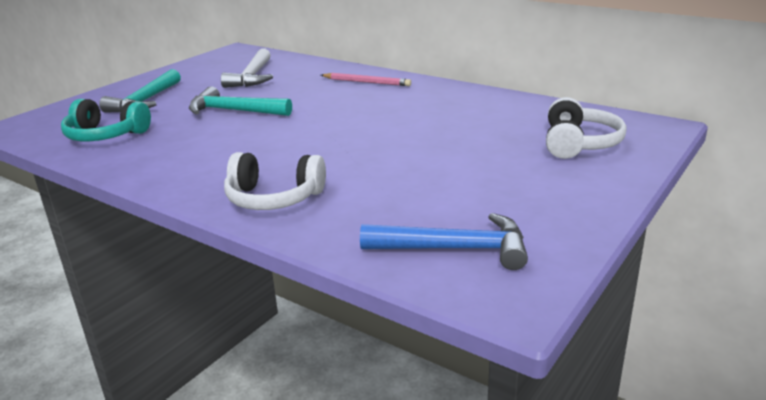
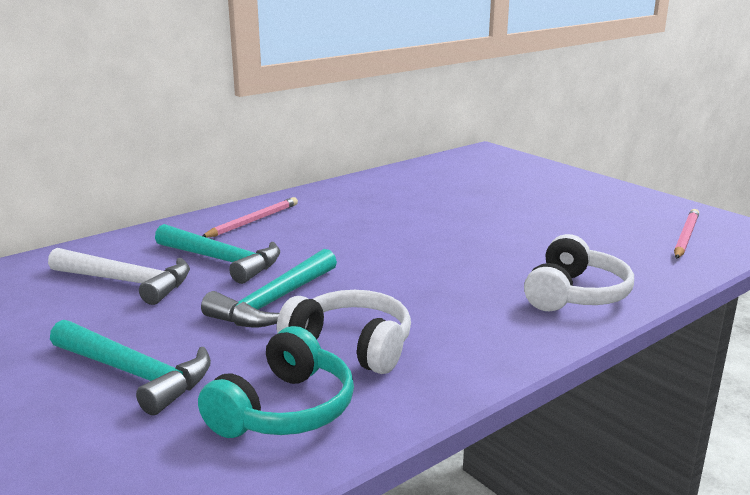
camera: 75 degrees left, 5 degrees down
blue hammer [360,213,528,270] -> pink pencil [674,209,699,259]
white headphones [546,97,626,159] -> white headphones moved to [277,290,411,374]
none -> turquoise hammer [155,224,280,284]

